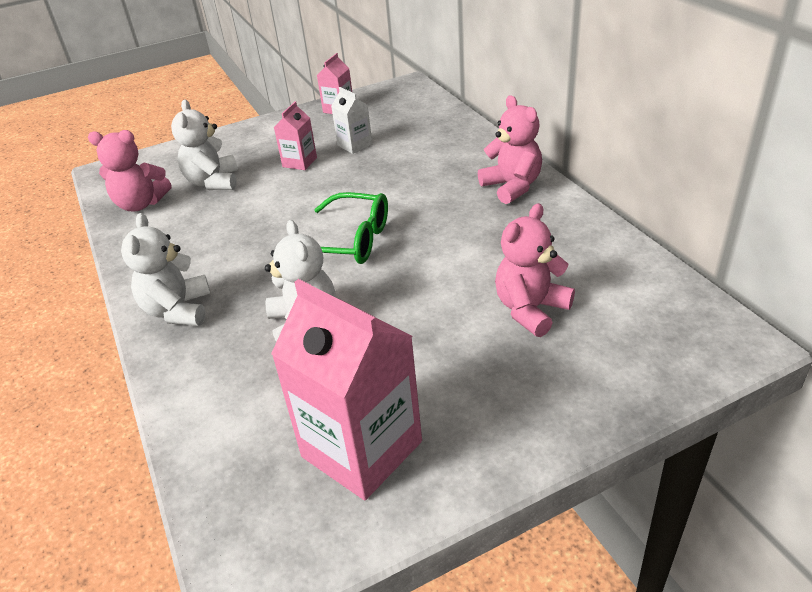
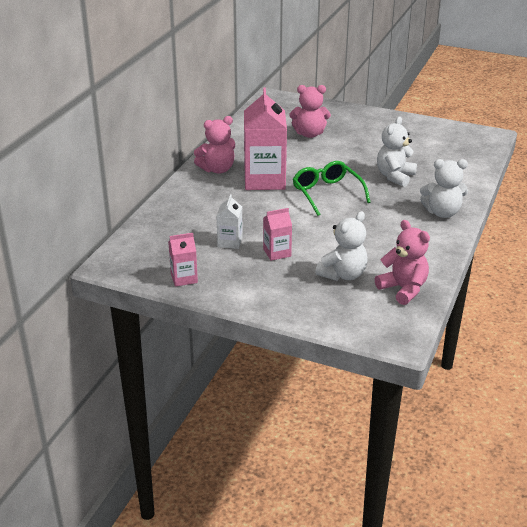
camera: 135 degrees left, 5 degrees down
white teddy bear [121,213,210,326] -> white teddy bear turned 45 degrees clockwise [420,159,468,218]
pink carton [271,279,422,500] -> pink carton moved to [244,87,287,190]
pink teddy bear [478,95,542,204] -> pink teddy bear turned 135 degrees counterclockwise [194,116,235,174]

